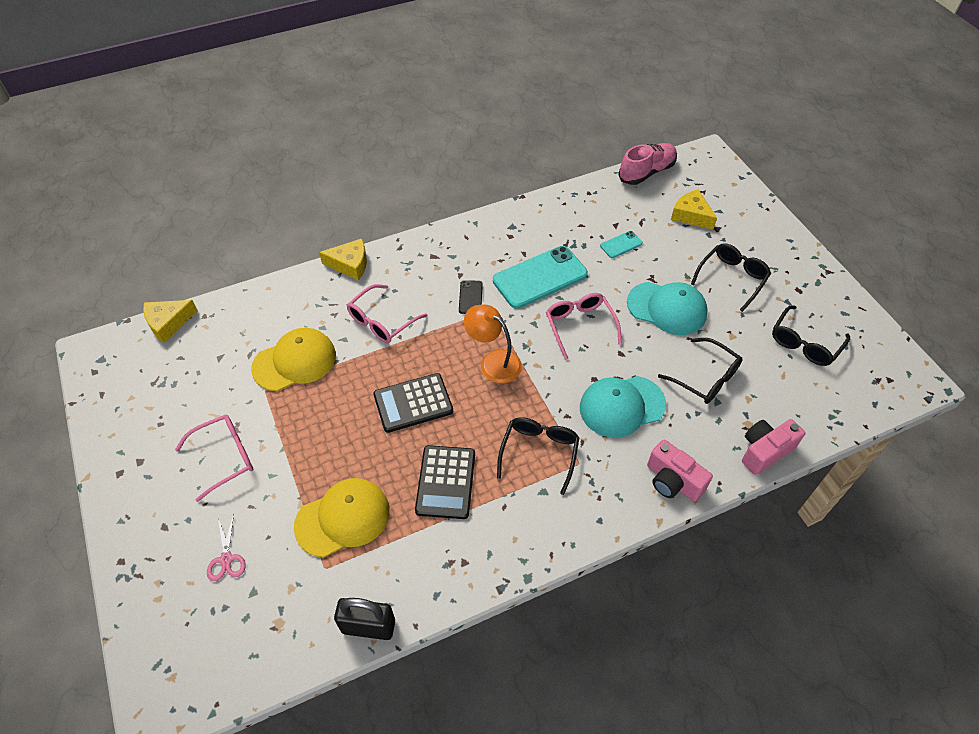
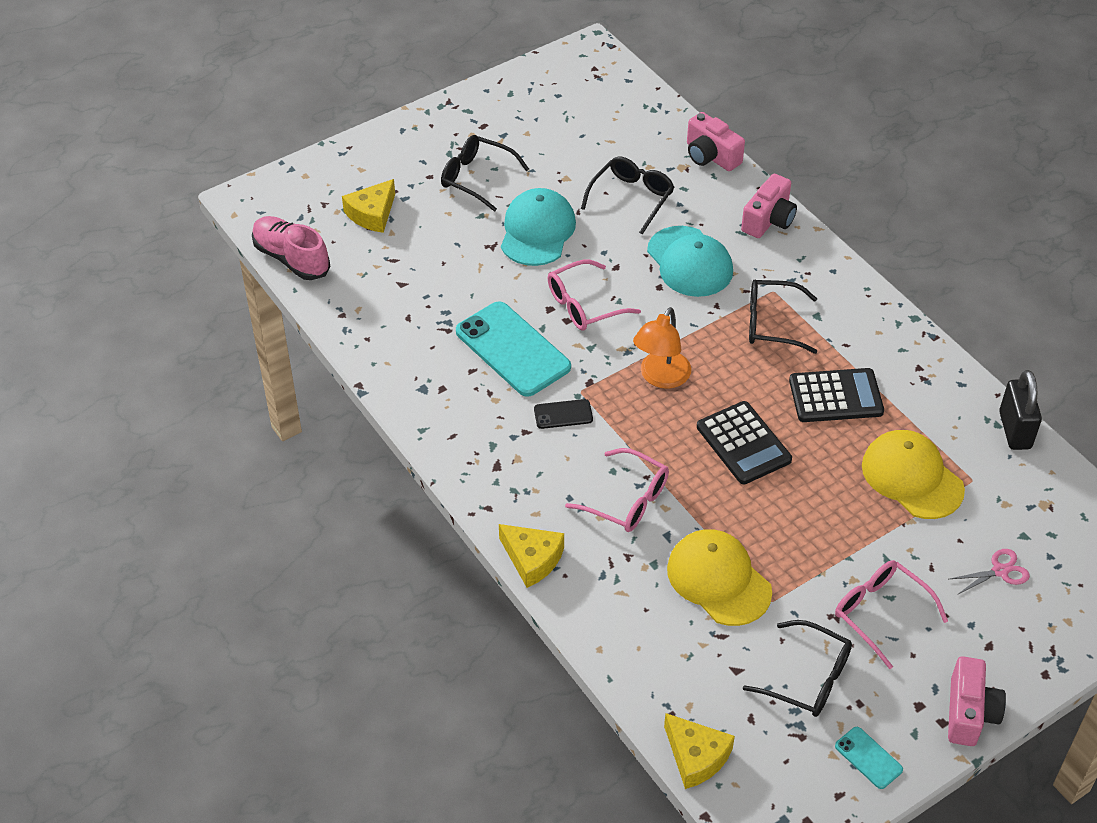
camera: 100 degrees left, 5 degrees down
yellow cheese [319,239,367,280] -> yellow cheese turned 135 degrees clockwise [499,524,564,588]
turquoise phone [600,231,643,258] -> turquoise phone moved to [835,727,903,789]
black glasses [772,305,850,366] -> black glasses moved to [743,620,852,717]
none -> pink camera [948,656,1006,746]

